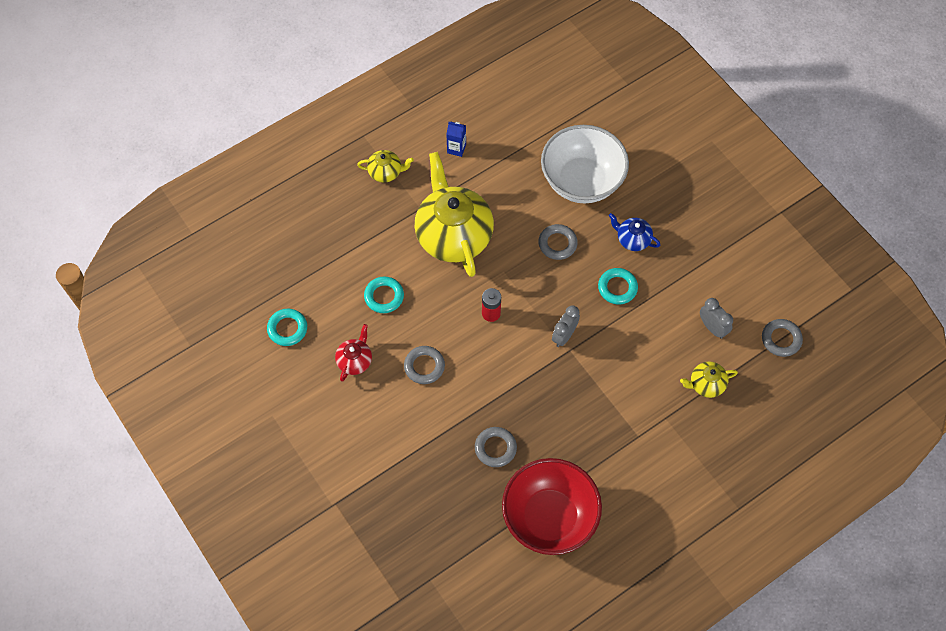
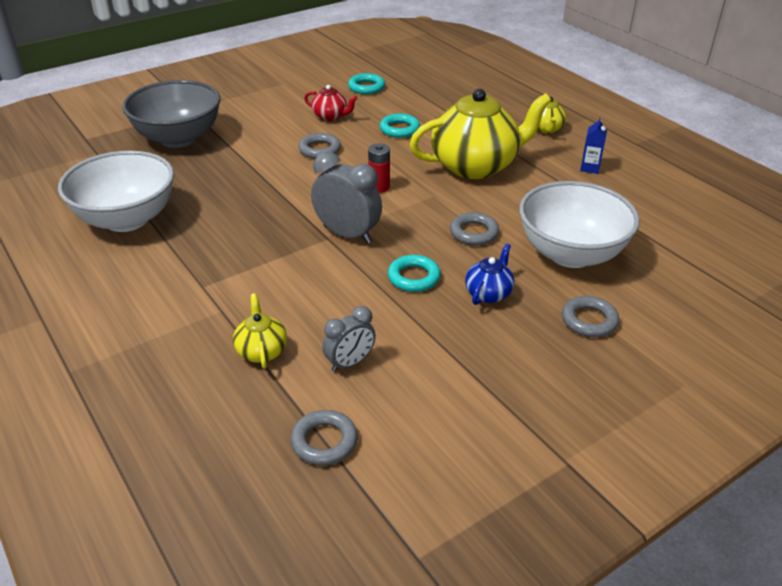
camera: 90 degrees right, 25 degrees down
grey ring [475,427,517,467] -> grey ring moved to [562,296,619,337]
red bowl [502,458,602,555] -> white bowl [58,151,174,232]
grey clock [552,305,580,347] -> grey clock [311,152,382,244], size x1.62
none -> grey bowl [122,80,220,148]

